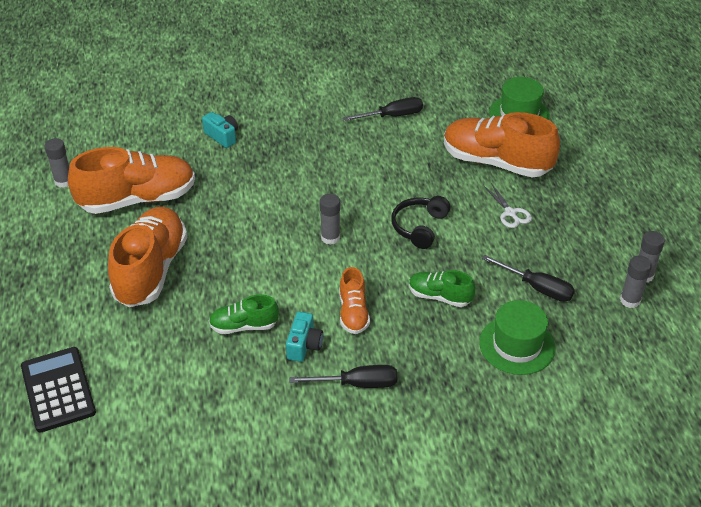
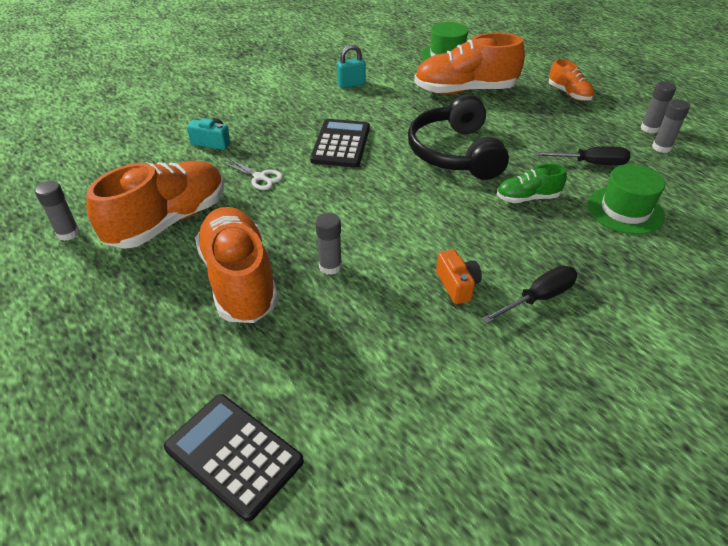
camera: 30 degrees left, 0 degrees up
green shoe [209,295,279,334] -> none
turquoise camera [286,312,323,362] -> orange camera [436,249,482,304]
grey glue stick [320,194,340,245] -> grey glue stick moved to [315,213,342,275]
orange shoe [339,267,370,334] -> orange shoe moved to [549,59,594,101]
black screwdriver [342,97,423,121] -> turquoise padlock [337,45,365,88]
black headphones [391,196,450,249] -> black headphones [408,94,509,180], size x1.74
white scissors [484,183,532,228] -> white scissors moved to [223,158,283,190]
none -> black calculator [310,119,370,167]

